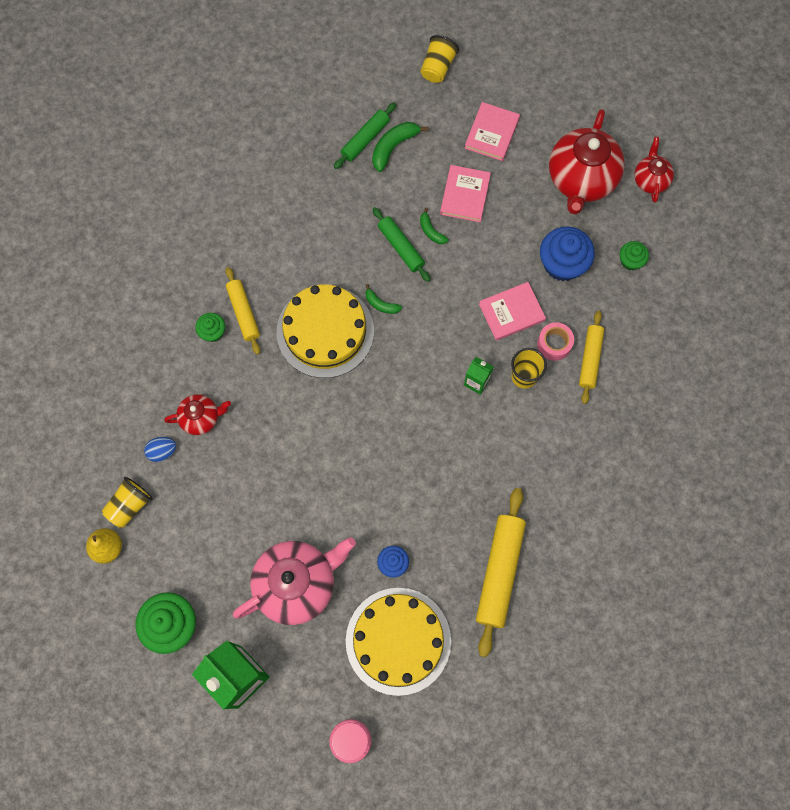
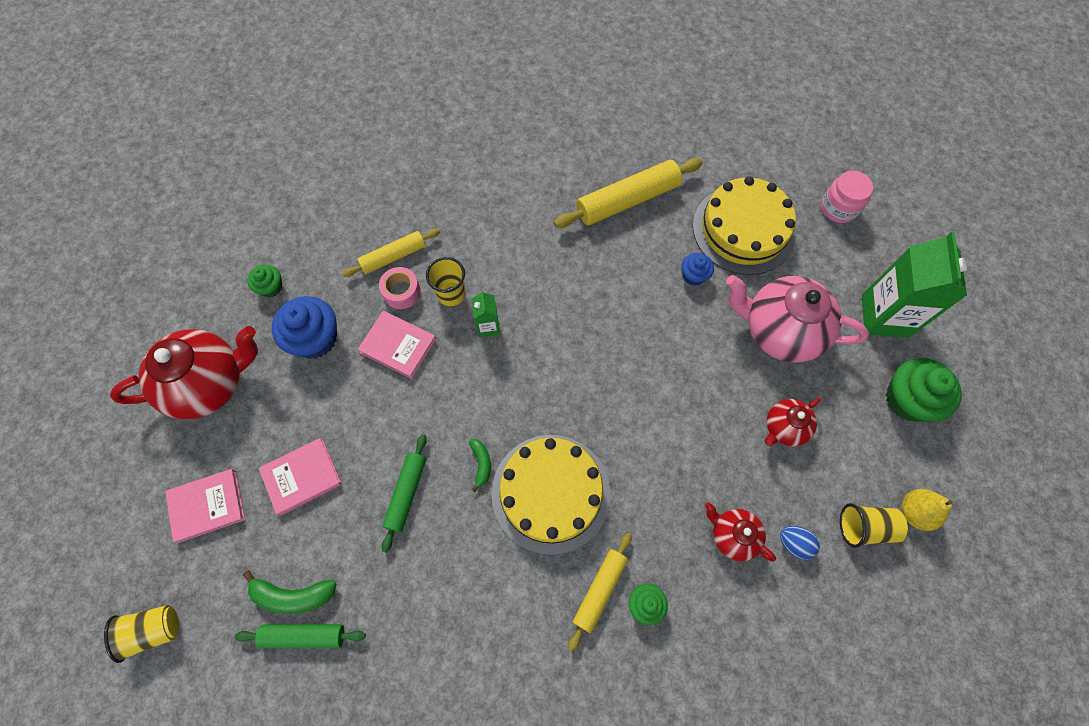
camera: 130 degrees left, 5 degrees down
green banana [420,208,449,244] -> none
red teapot [634,137,674,203] -> red teapot moved to [765,398,821,447]

